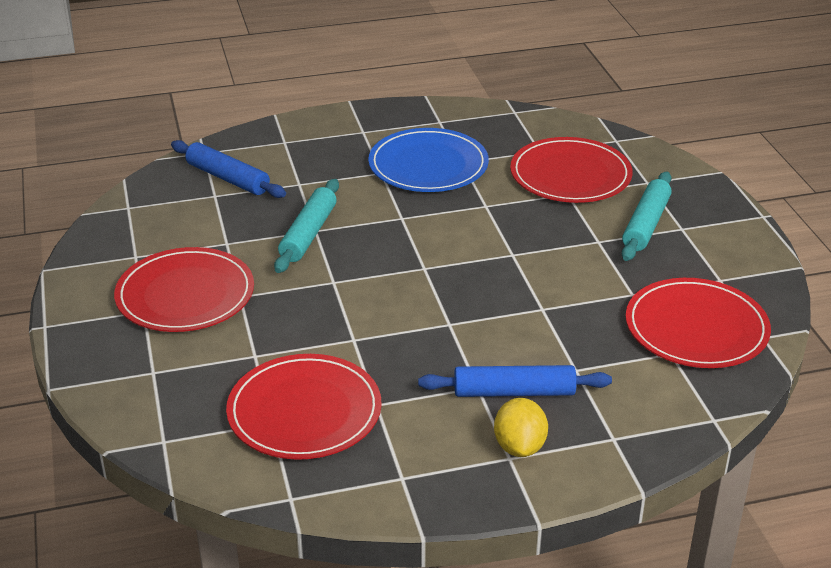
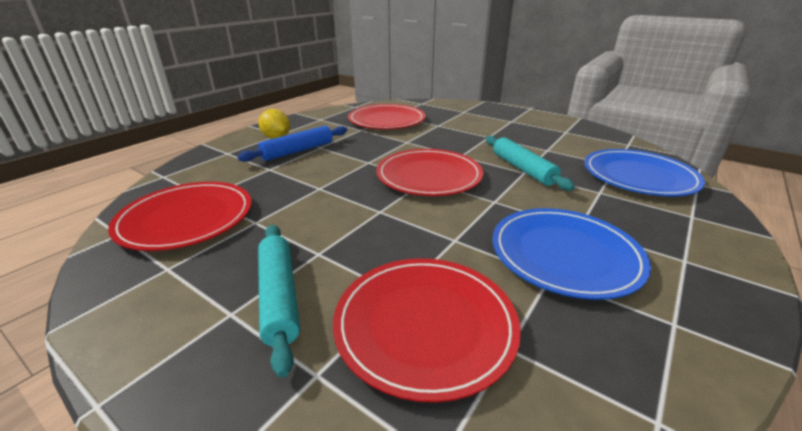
camera: 140 degrees right, 5 degrees down
red plate [114,247,254,332] -> red plate moved to [376,149,483,196]
blue rolling pin [171,140,286,198] -> blue plate [584,149,705,196]

